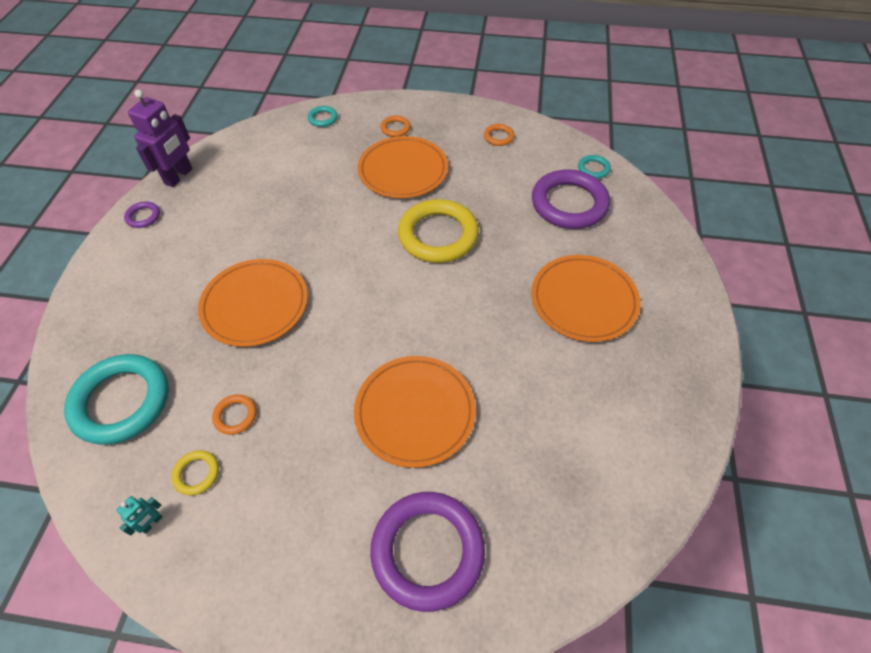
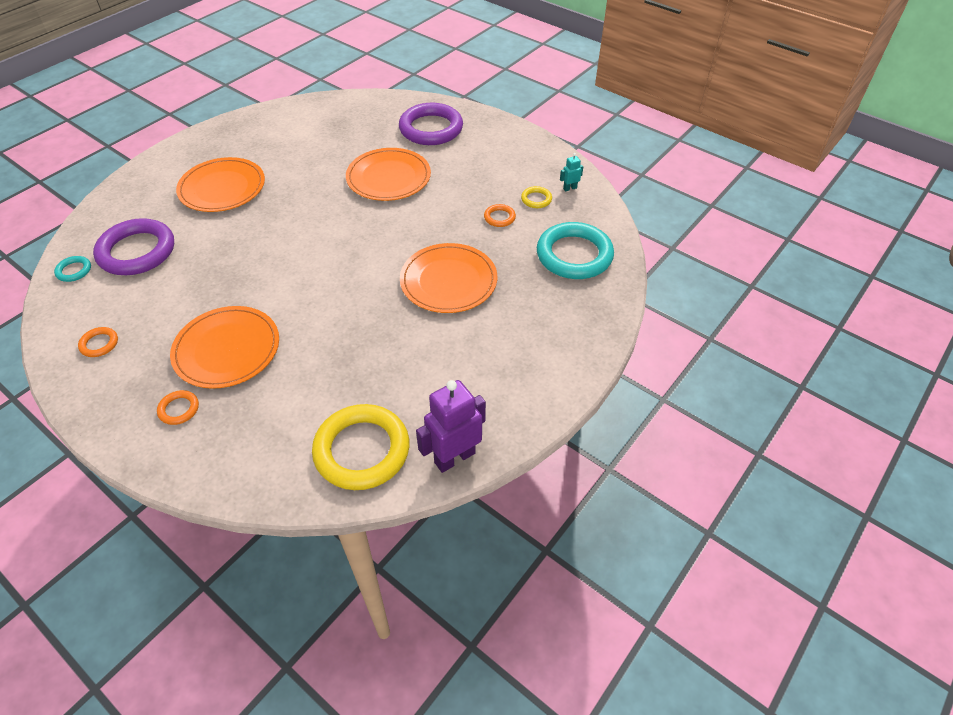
camera: 150 degrees left, 5 degrees down
purple ring [124,201,160,228] -> none
turquoise ring [308,106,337,127] -> none
yellow ring [398,199,479,263] -> yellow ring moved to [312,404,409,490]

